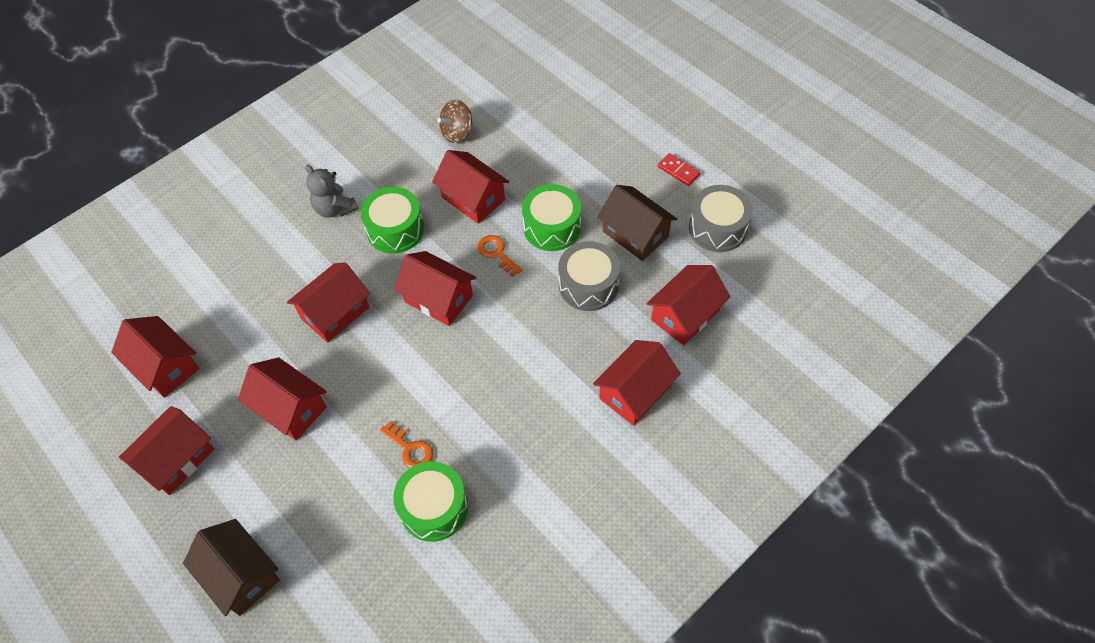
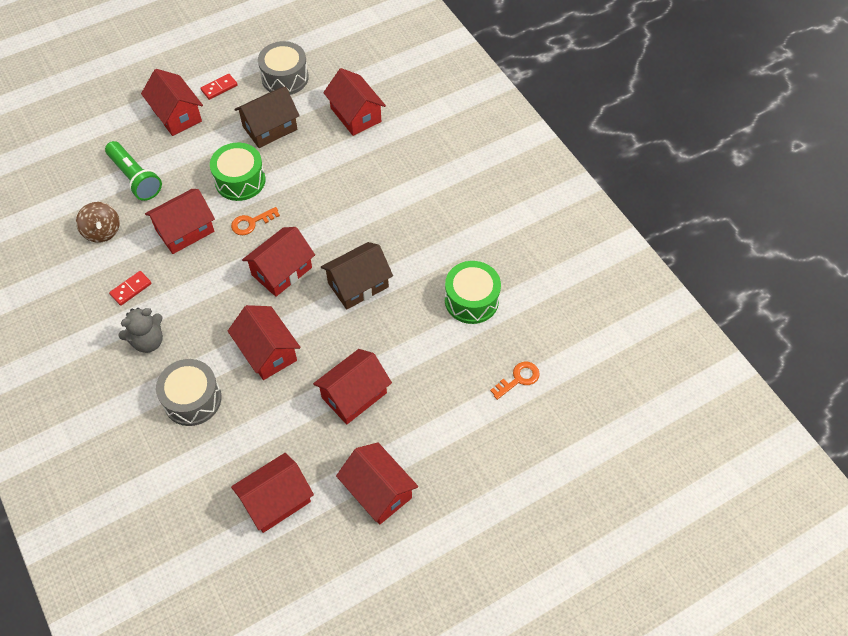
camera: 80 degrees left, 0 degrees up
brown house [183,519,280,616] -> brown house moved to [321,242,393,310]
green drum [361,187,424,254] -> none
orange key [380,421,433,468] -> orange key moved to [490,362,540,400]
grey drum [558,241,620,311] -> grey drum moved to [156,359,222,426]
red house [593,340,681,426] -> red house moved to [141,69,203,136]
none -> green flashlight [105,141,162,201]
none -> red domino [109,271,152,306]

